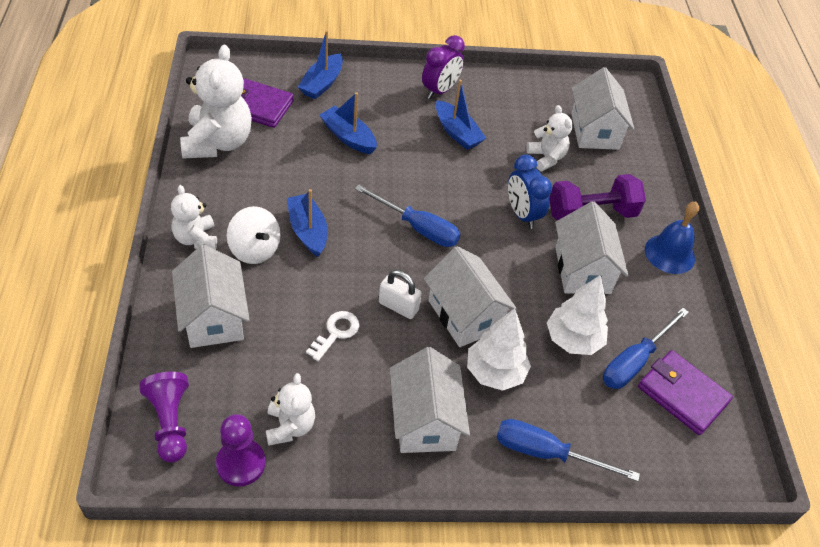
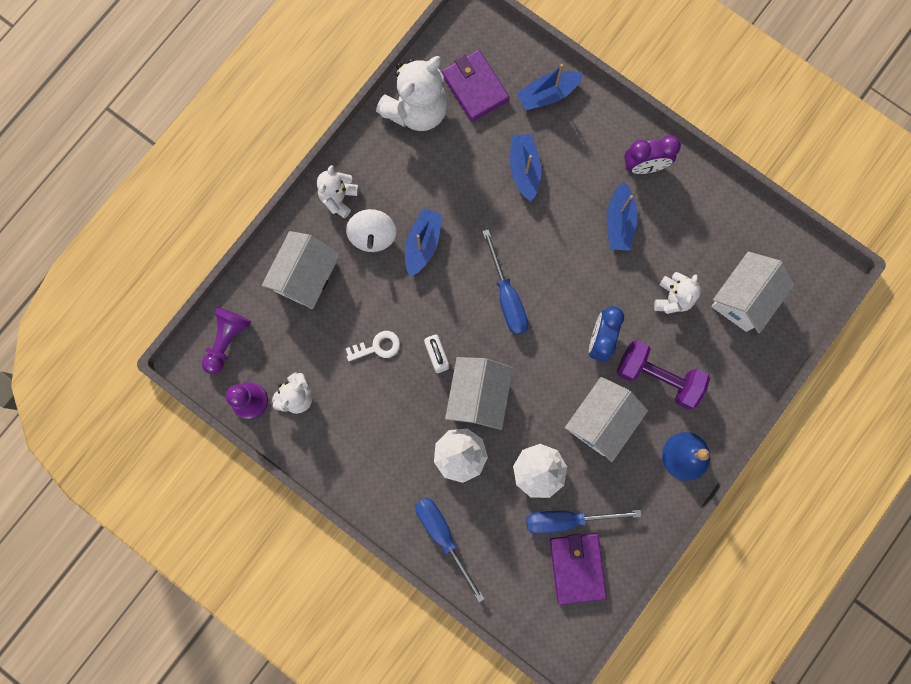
camera: 45 degrees right, 30 degrees up
white house [390,347,470,453] -> none

